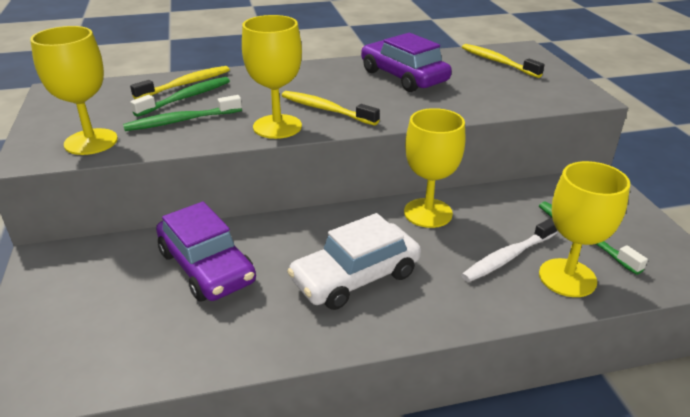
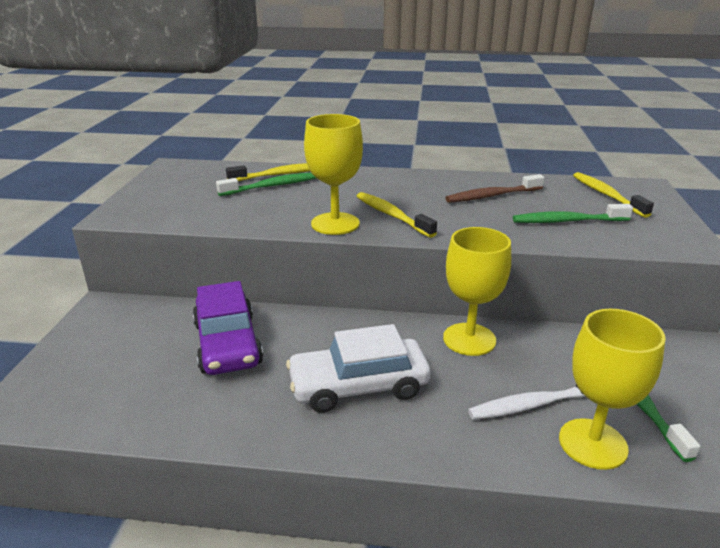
camera: 20 degrees right, 5 degrees down
yellow goblet [30,26,118,155] -> none
green toothbrush [123,95,242,131] -> green toothbrush moved to [513,204,633,223]
purple car [361,33,452,92] -> brown toothbrush [445,174,544,203]

